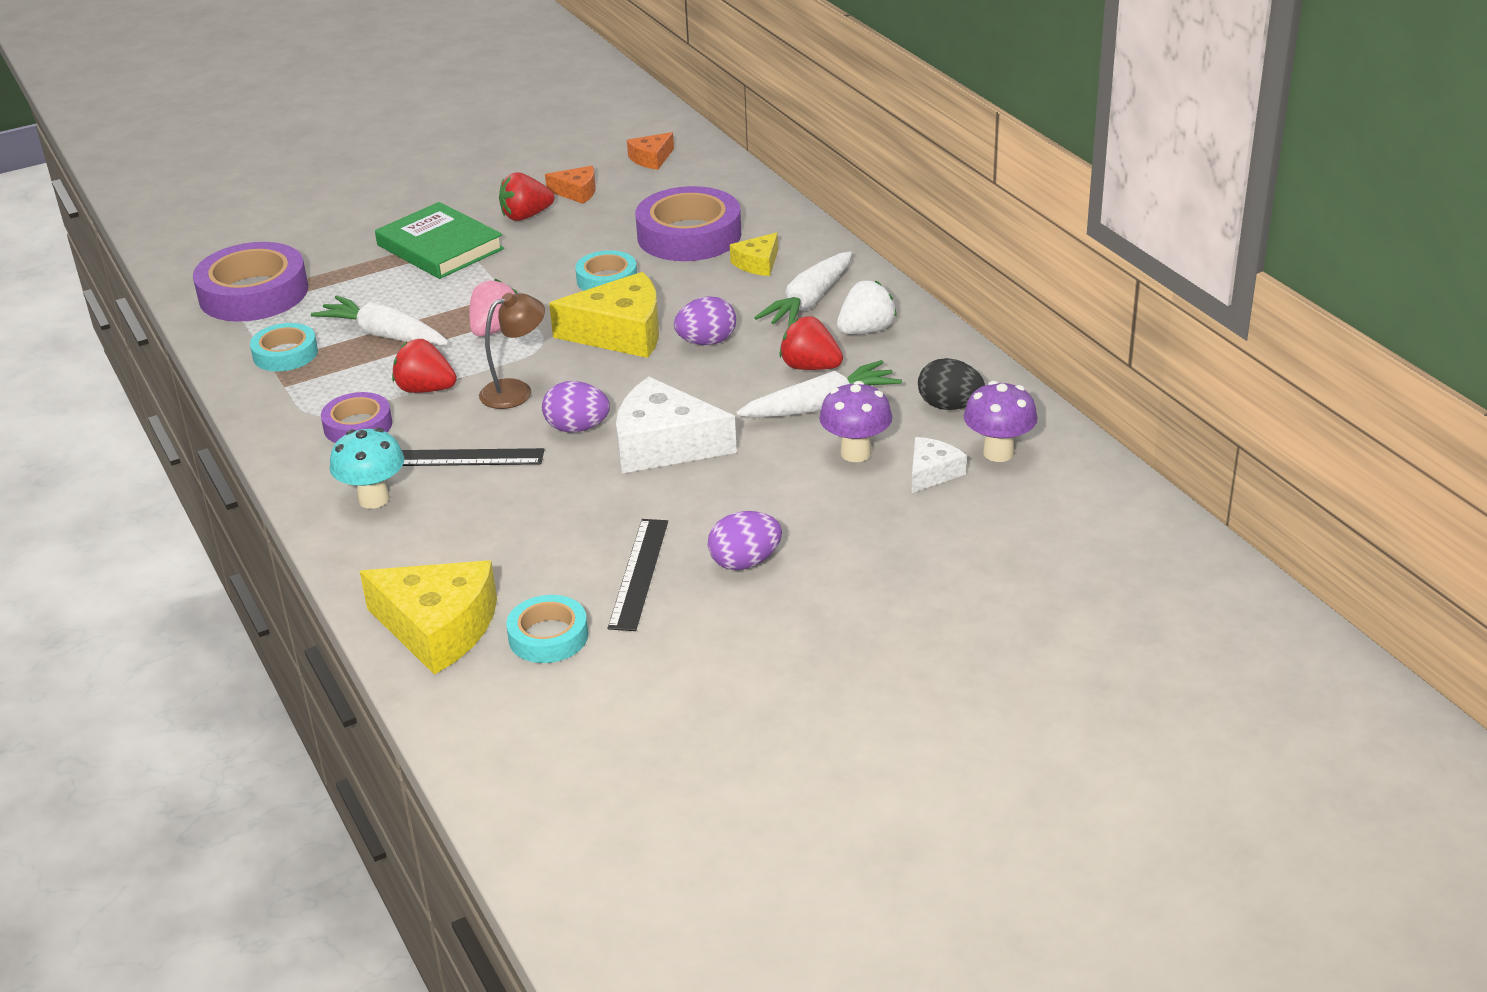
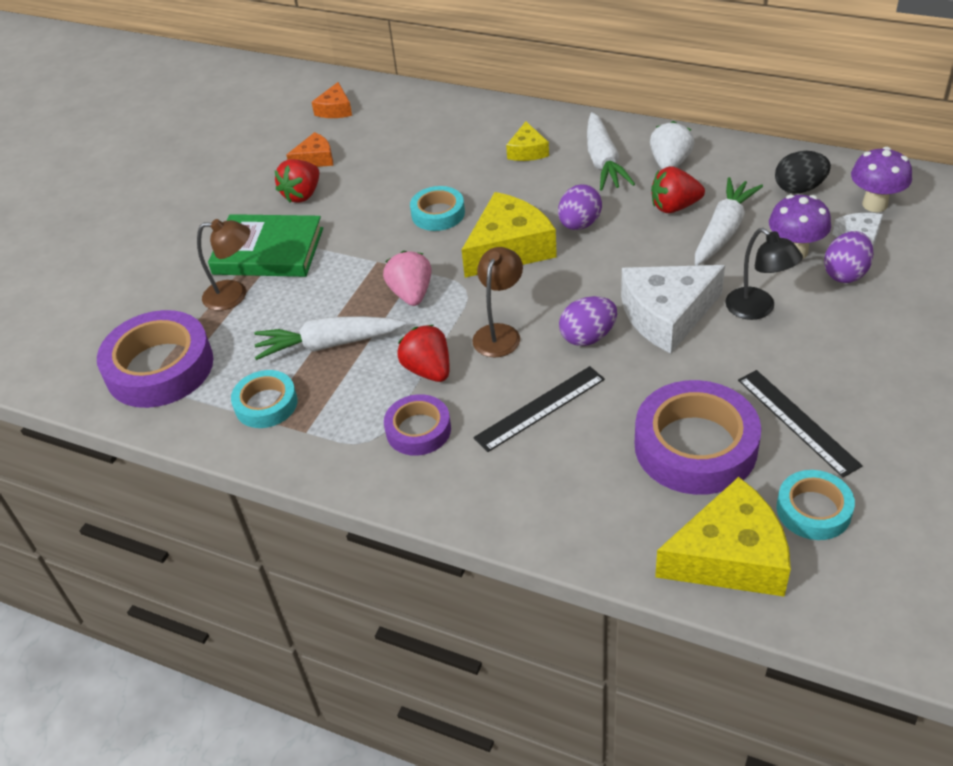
camera: 35 degrees left, 10 degrees up
turquoise mushroom [330,428,404,509] -> none
red strawberry [392,339,457,393] -> red strawberry turned 75 degrees clockwise [397,325,450,382]
purple tape [635,186,741,261] -> purple tape moved to [635,380,761,495]
purple egg [708,511,782,570] -> purple egg moved to [824,231,873,283]
none -> brown lamp [197,219,250,311]
none -> black lamp [725,228,803,320]

